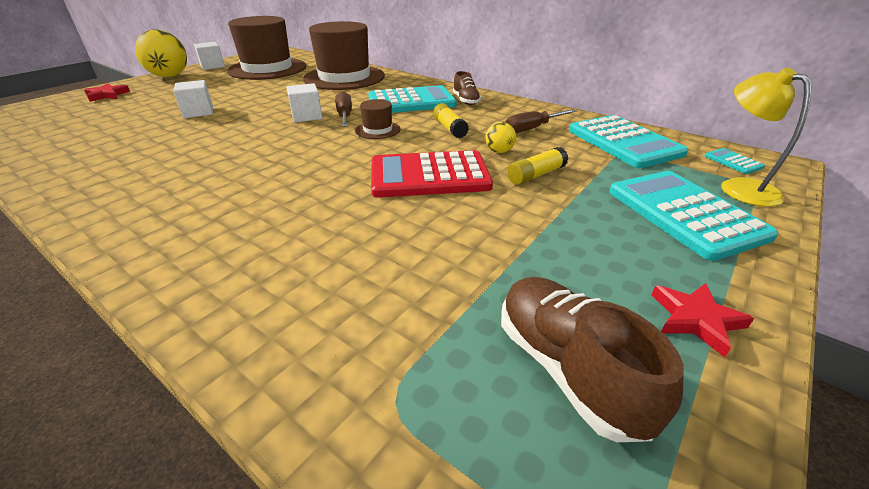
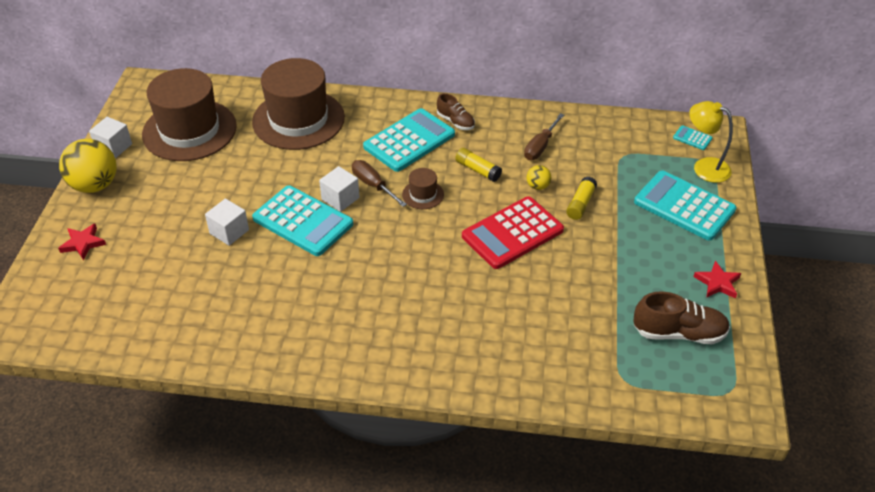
camera: 30 degrees left, 10 degrees up
brown shoe [501,277,684,442] -> brown shoe turned 150 degrees clockwise [633,291,730,344]
turquoise calculator [569,115,688,168] -> turquoise calculator moved to [252,185,353,256]

